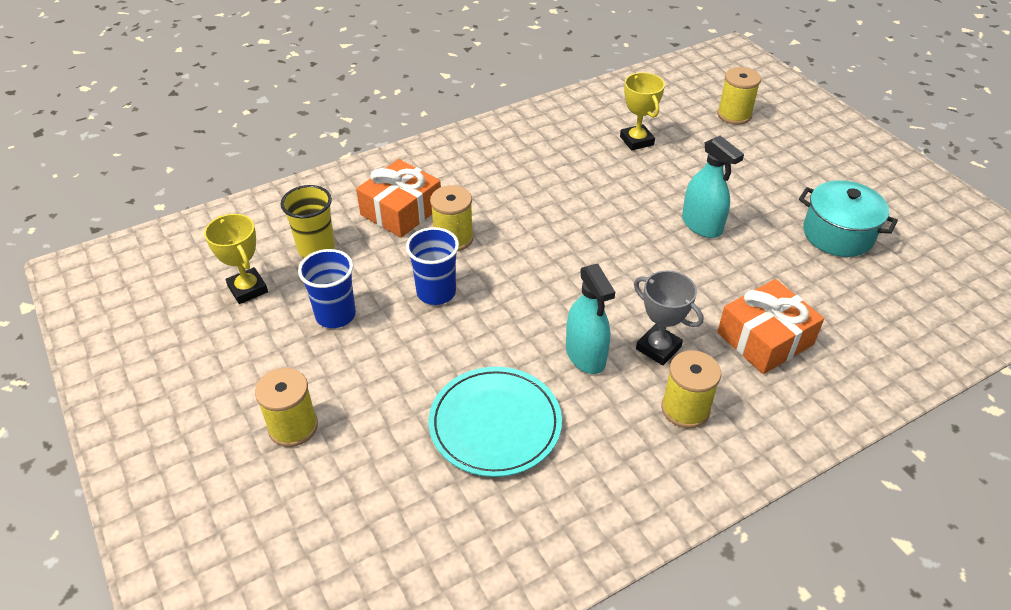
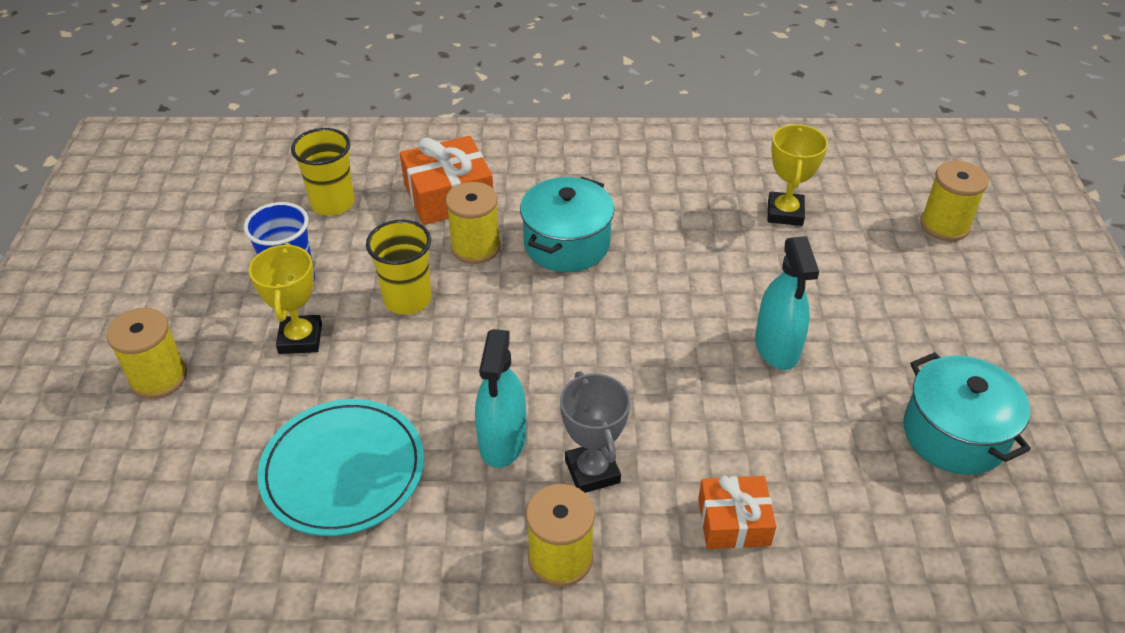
camera: 30 degrees right, 0 degrees up
yellow trophy [204,214,268,304] -> yellow trophy moved to [249,243,322,354]
blue cup [406,227,459,305] -> yellow cup [366,220,431,315]
orange gift [717,279,824,374] -> orange gift [698,475,776,549], size x0.65
none -> turquoise pot [520,177,614,272]

